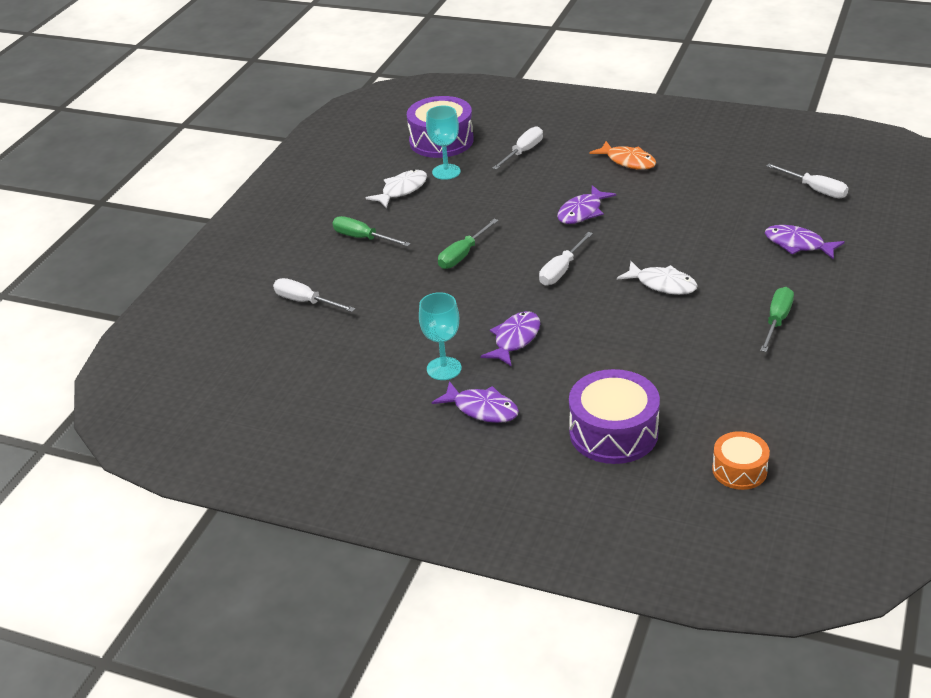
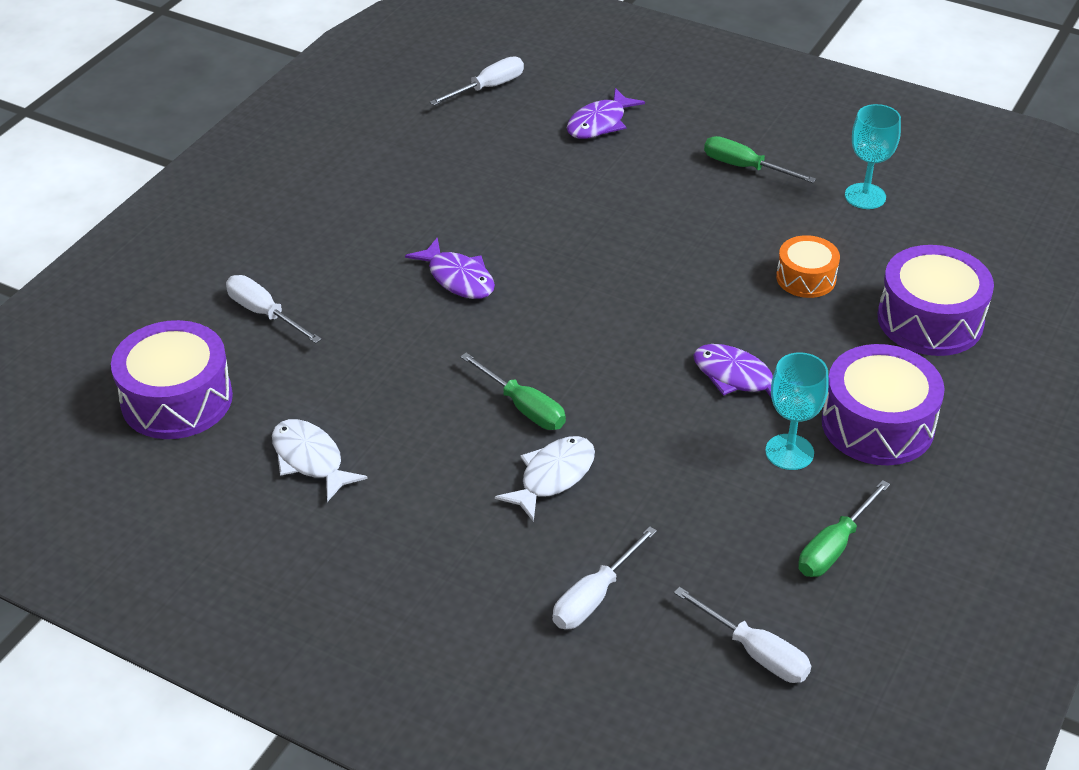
camera: 85 degrees left, 5 degrees up
green screwdriver [333,216,411,247] -> green screwdriver moved to [798,480,890,577]
turquoise goblet [426,105,461,180] -> turquoise goblet moved to [845,104,901,209]
purple fish [432,381,519,423] -> purple drum [821,344,945,465]
white screwdriver [539,232,593,285] -> white screwdriver moved to [674,587,811,683]
orange fish [589,141,656,170] -> none
white fish [617,261,698,295] -> white fish moved to [495,436,595,522]
orange drum [712,431,770,490] -> orange drum moved to [776,235,840,298]

